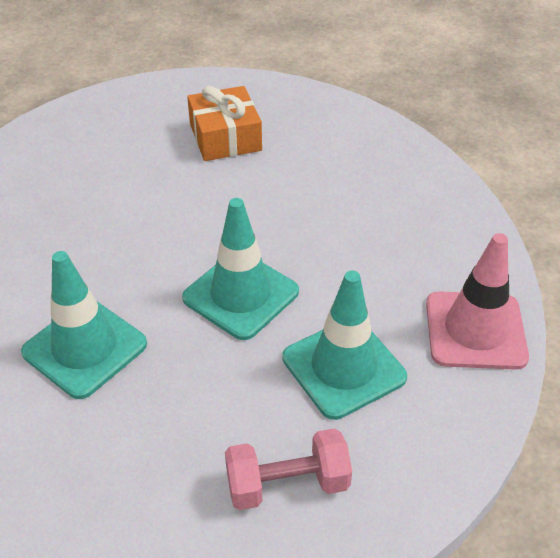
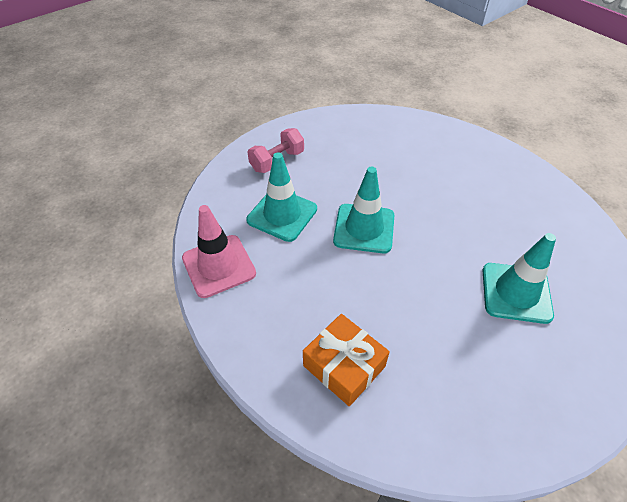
camera: 150 degrees right, 5 degrees up
turquoise traffic cone [21,251,147,399] -> turquoise traffic cone moved to [482,233,556,324]
orange gift [187,86,262,161] -> orange gift moved to [303,314,390,406]

